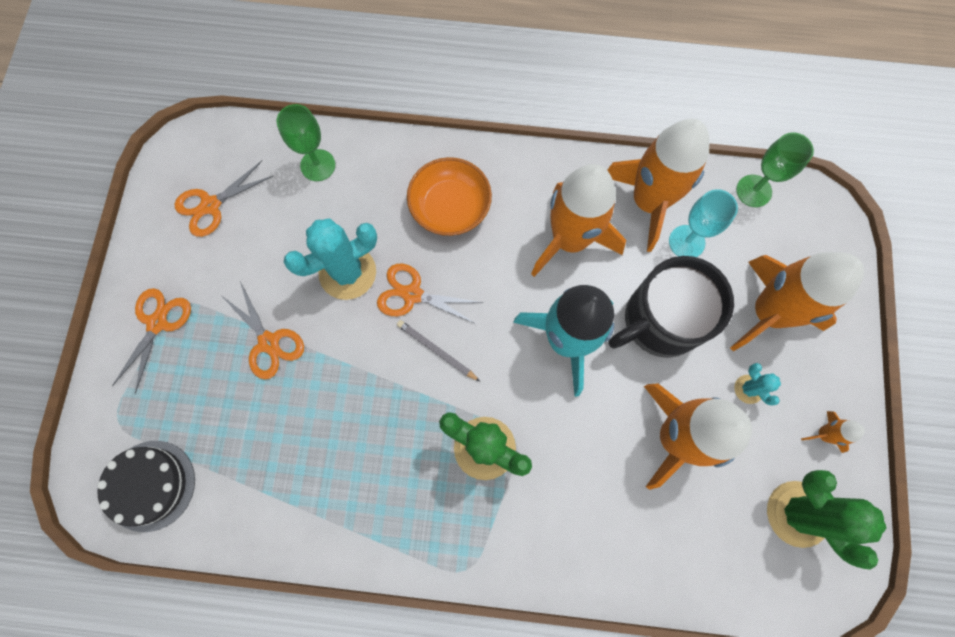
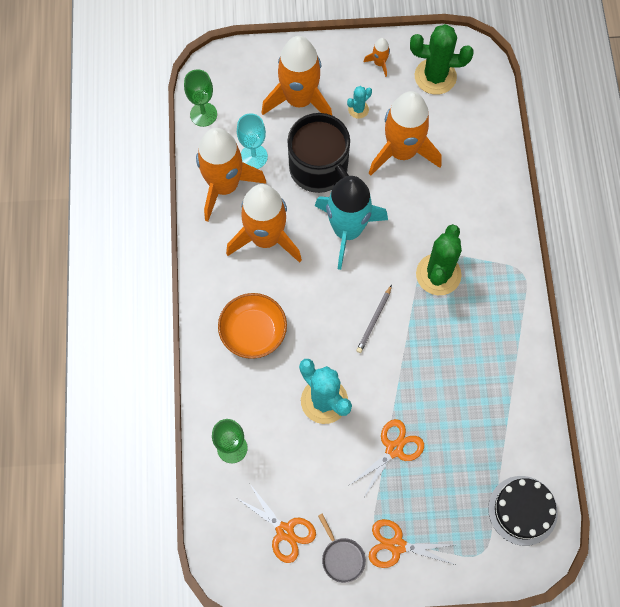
camera: 100 degrees left, 5 degrees down
orange scissors [377,264,483,324] -> none
green cactus [767,470,887,570] -> green cactus turned 45 degrees clockwise [410,24,474,95]
none -> grey pan [318,513,366,583]

